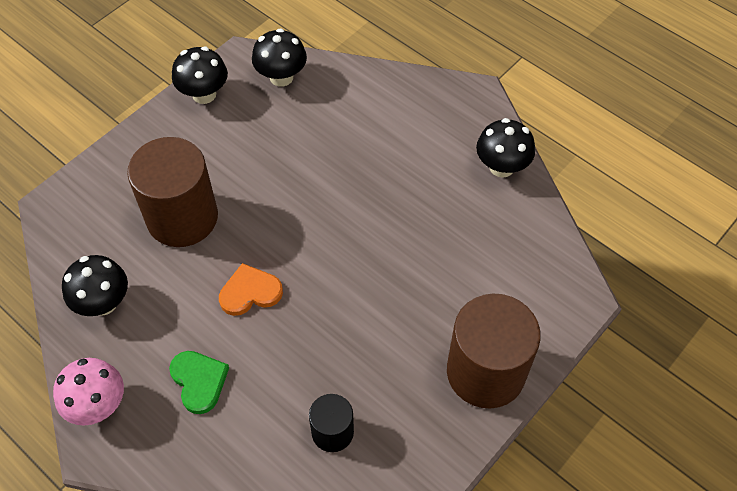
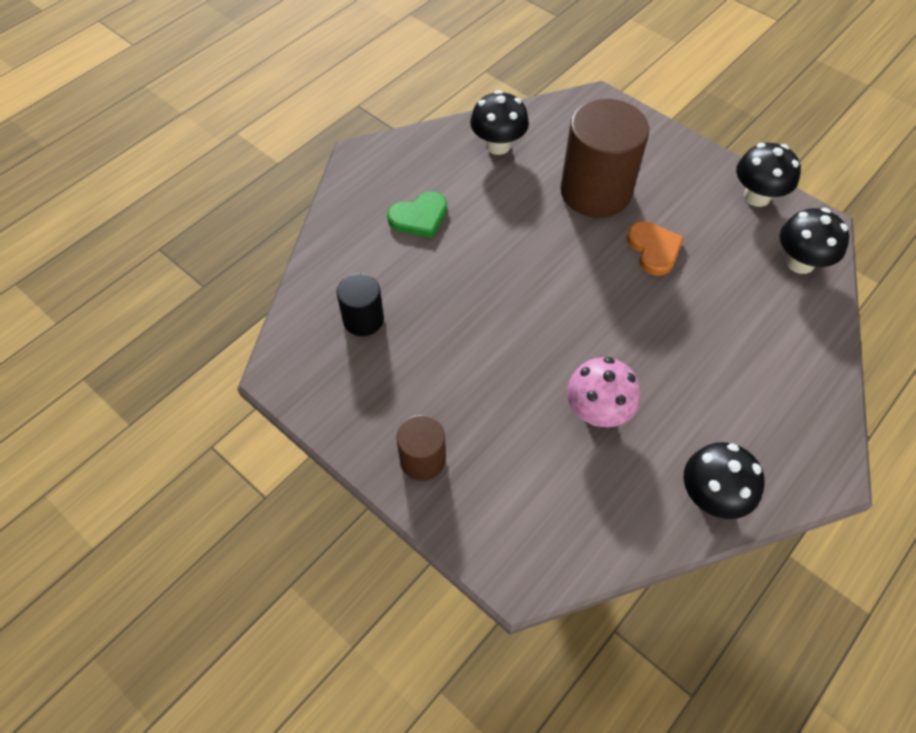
camera: 90 degrees right, 0 degrees up
pink mushroom [53,358,124,426] -> pink mushroom moved to [567,357,640,427]
orange heart [219,263,283,316] -> orange heart moved to [627,221,684,276]
brown cylinder [447,294,541,409] -> brown cylinder [396,415,446,481], size x0.52

